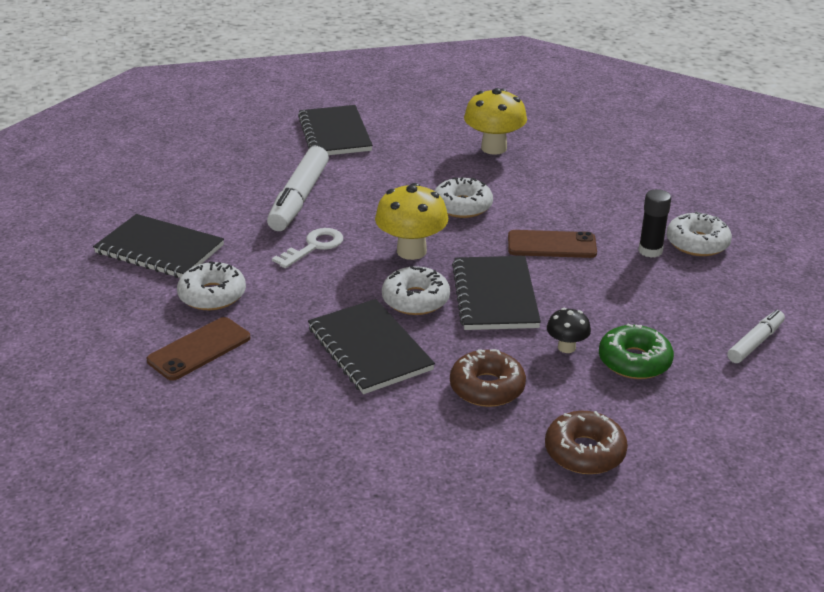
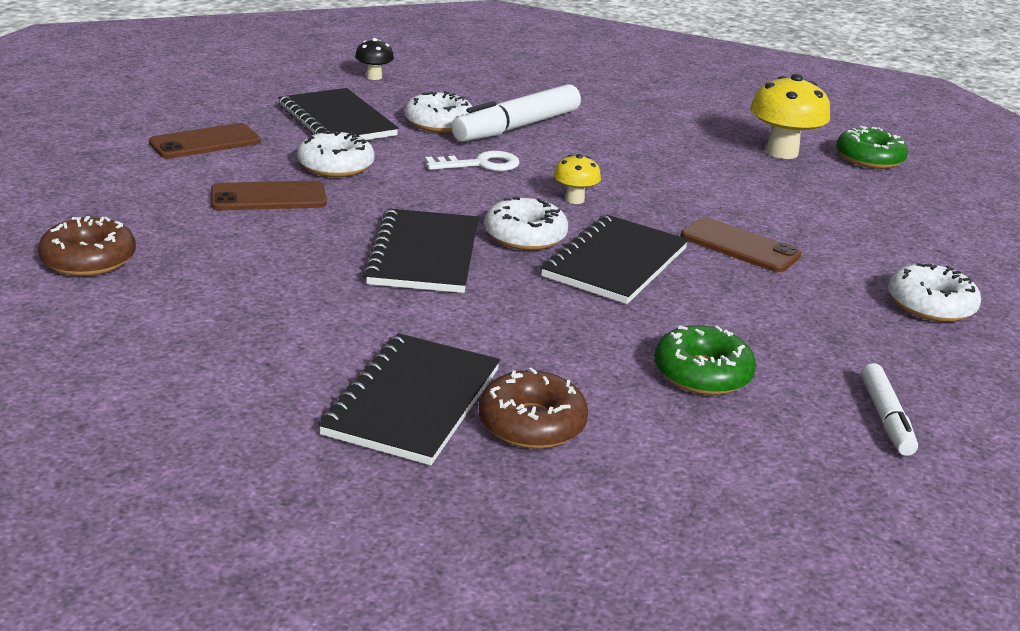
camera: 30 degrees right, 5 degrees down
black notebook [298,105,373,155] -> black notebook moved to [318,333,500,465]
yellow mushroom [375,183,448,260] -> yellow mushroom [554,154,601,204], size x0.54
white donut [435,177,493,218] -> white donut moved to [405,91,472,133]
brown donut [450,349,526,407] -> brown donut moved to [38,216,136,276]
black mushroom [547,308,591,353] -> black mushroom moved to [355,38,394,80]
black glue stick [638,189,671,258] -> none
white marker [727,310,785,363] -> white marker turned 105 degrees clockwise [861,363,918,456]
none -> brown phone [149,123,261,159]
none -> green donut [836,126,908,169]

